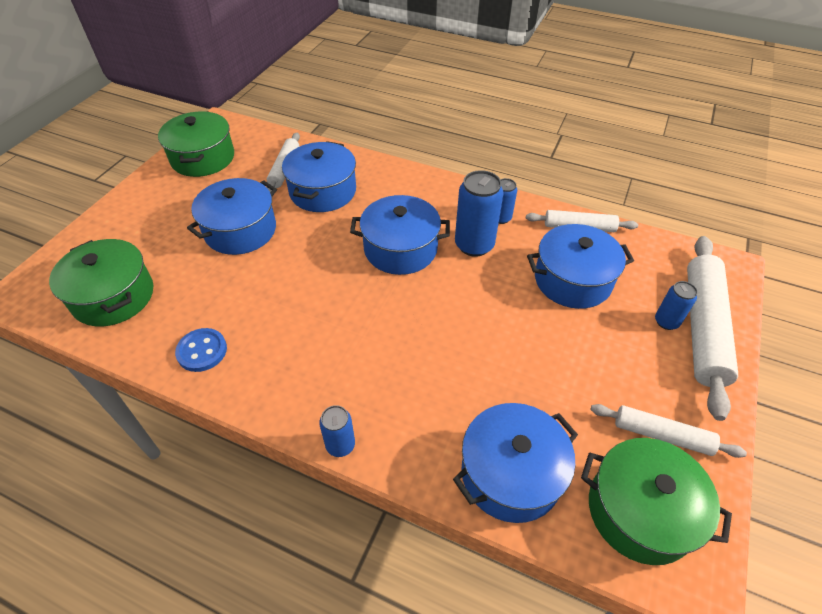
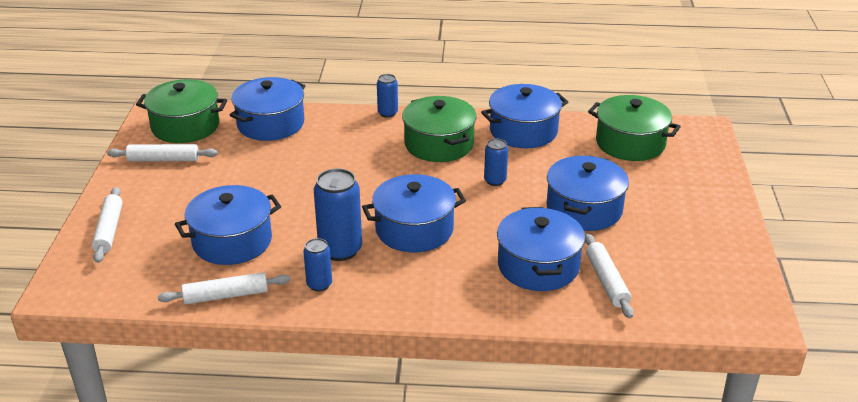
camera: 160 degrees right, 15 degrees down
green pot [158,111,234,177] -> green pot moved to [402,96,476,162]
blue button [175,328,227,372] -> blue pot [481,84,568,148]
blue can [655,281,698,330] -> blue can moved to [484,139,508,186]
white rolling pin [687,236,738,421] -> white rolling pin [92,187,123,263], size x0.56

